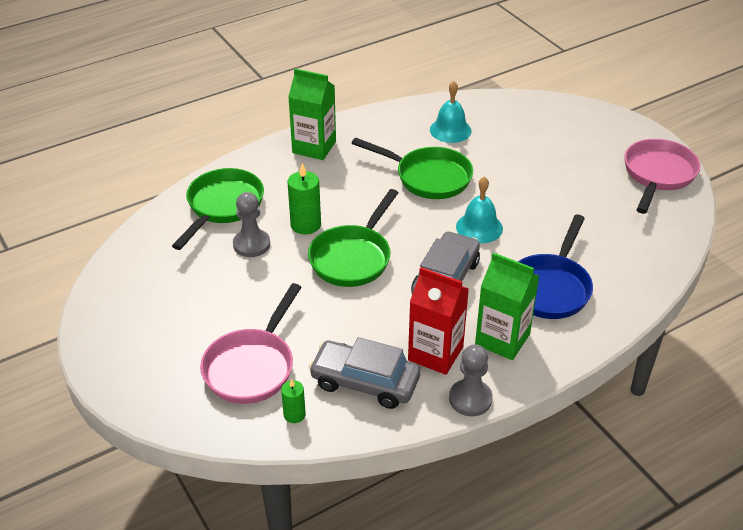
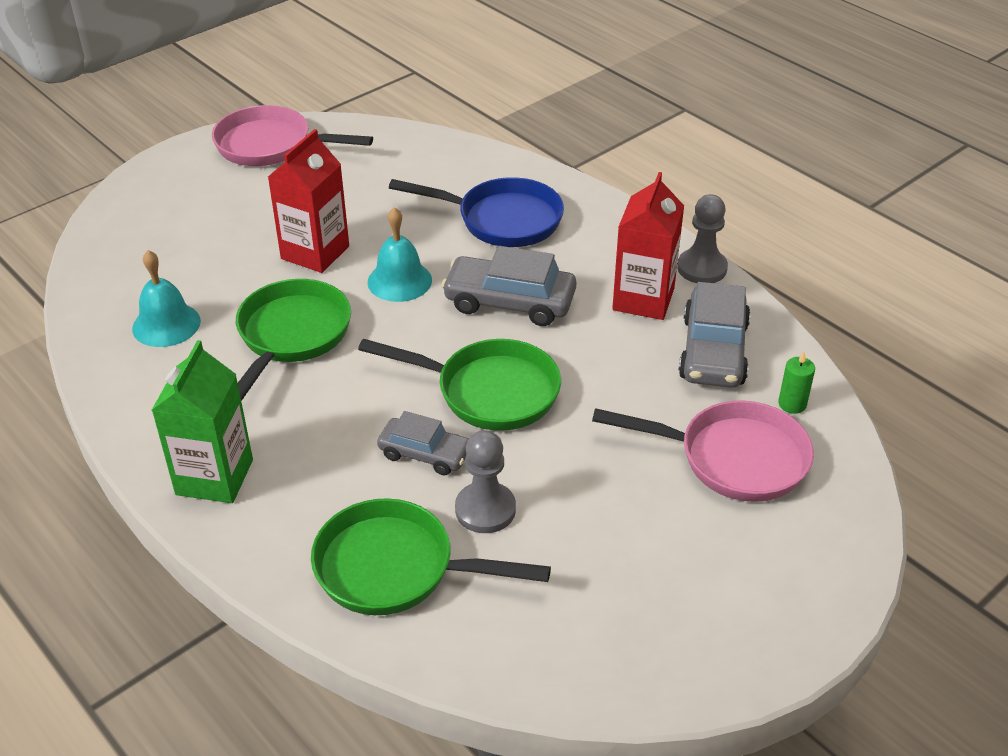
camera: 100 degrees left, 0 degrees up
green candle [287,163,321,235] -> grey car [377,411,468,476]
green carton [475,252,539,360] -> none
none -> red carton [268,129,349,273]

